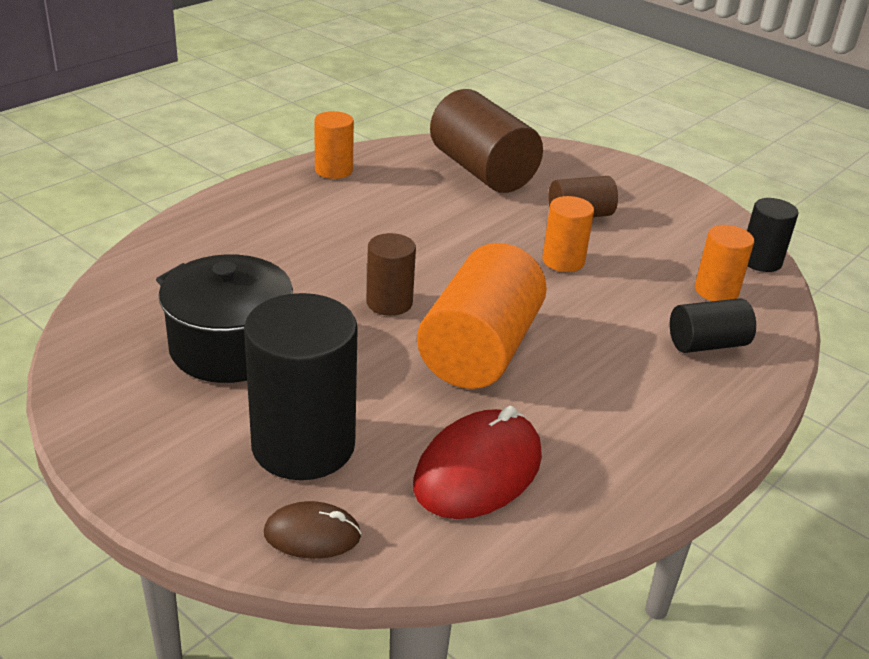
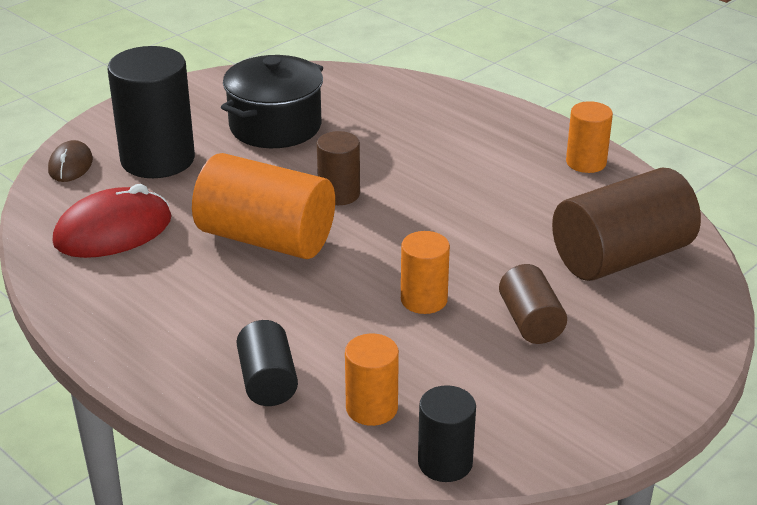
camera: 95 degrees right, 0 degrees up
red mouse [413,406,542,519] -> red mouse turned 75 degrees counterclockwise [53,184,172,258]

